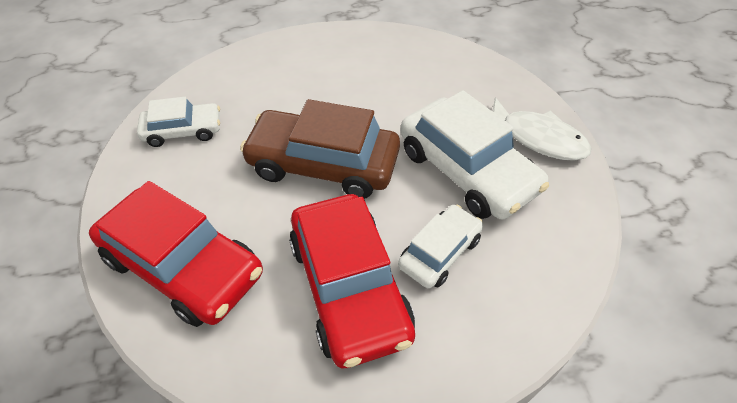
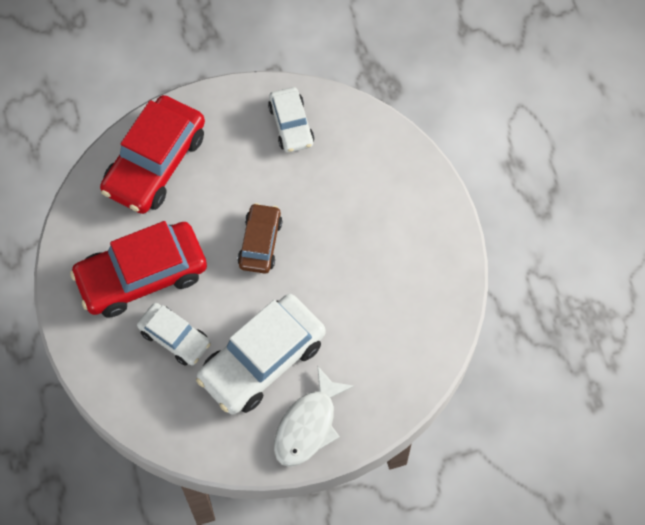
camera: 85 degrees right, 15 degrees up
brown car [240,99,400,199] -> brown car [237,203,282,273], size x0.57

